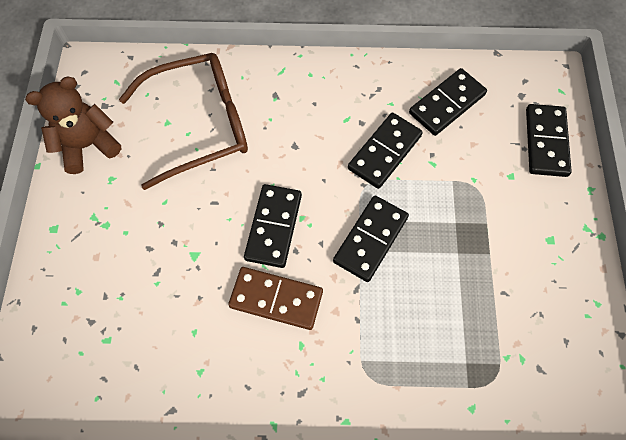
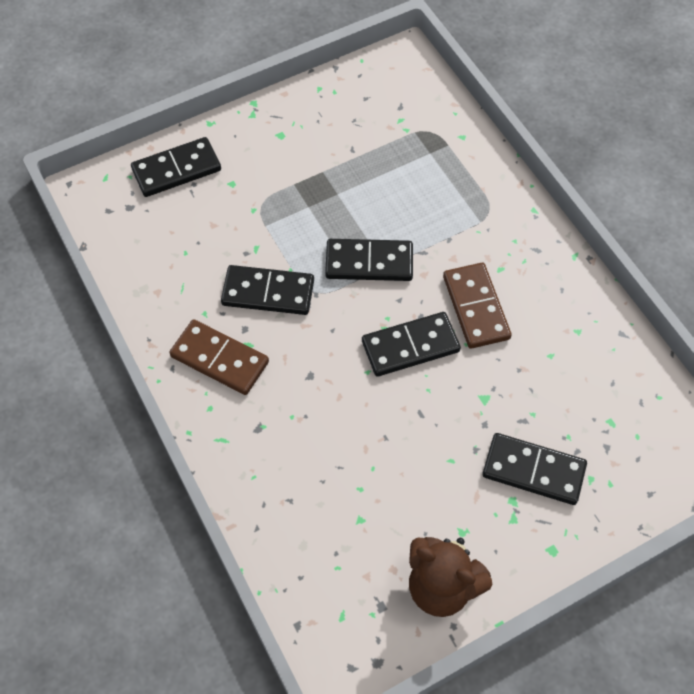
camera: 120 degrees left, 5 degrees down
brown glasses [119,53,248,190] -> none
black domino [409,68,487,136] -> black domino moved to [482,433,587,505]
none -> brown domino [169,319,269,395]

